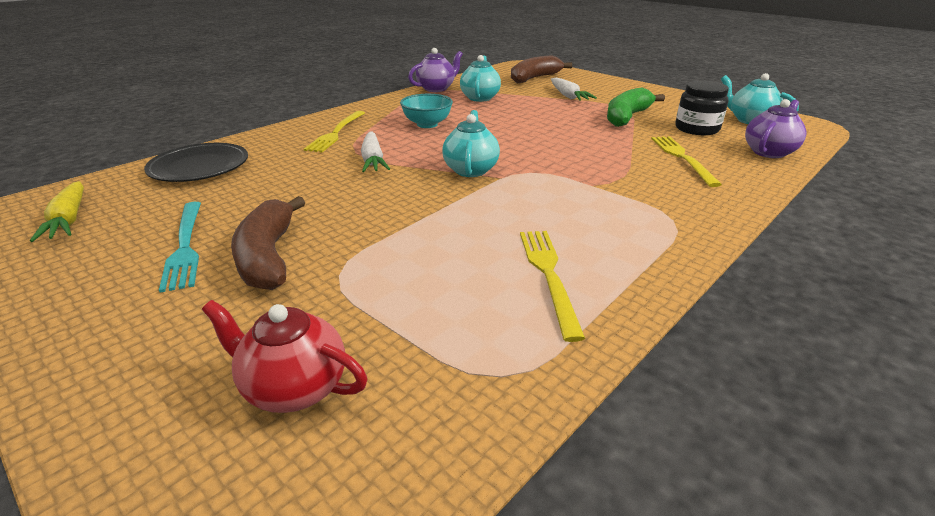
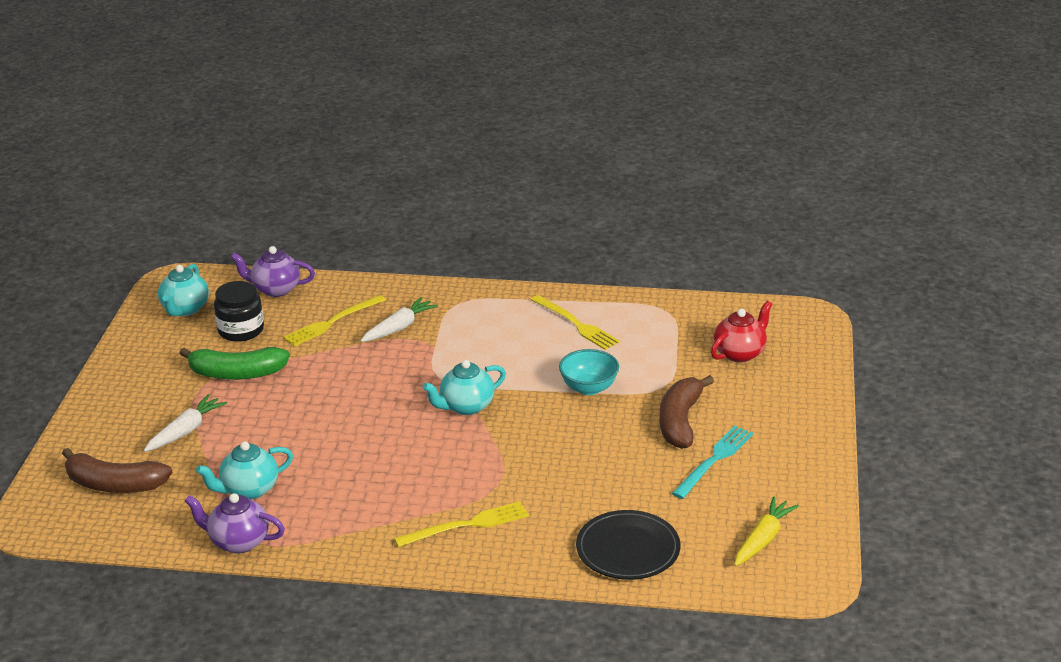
camera: 125 degrees left, 0 degrees up
red teapot [202,300,367,413] -> red teapot turned 120 degrees counterclockwise [711,301,772,363]
brown banana [231,196,305,290] -> brown banana turned 150 degrees clockwise [659,375,714,449]
white carrot [361,132,390,172] -> white carrot moved to [360,297,438,342]
turquoise bowl [400,94,453,128] -> turquoise bowl moved to [559,349,619,395]
yellow fork [520,231,585,342] -> yellow fork turned 90 degrees counterclockwise [531,295,620,350]

